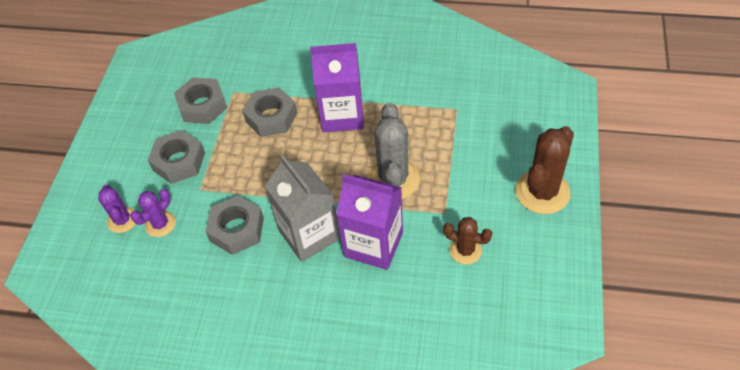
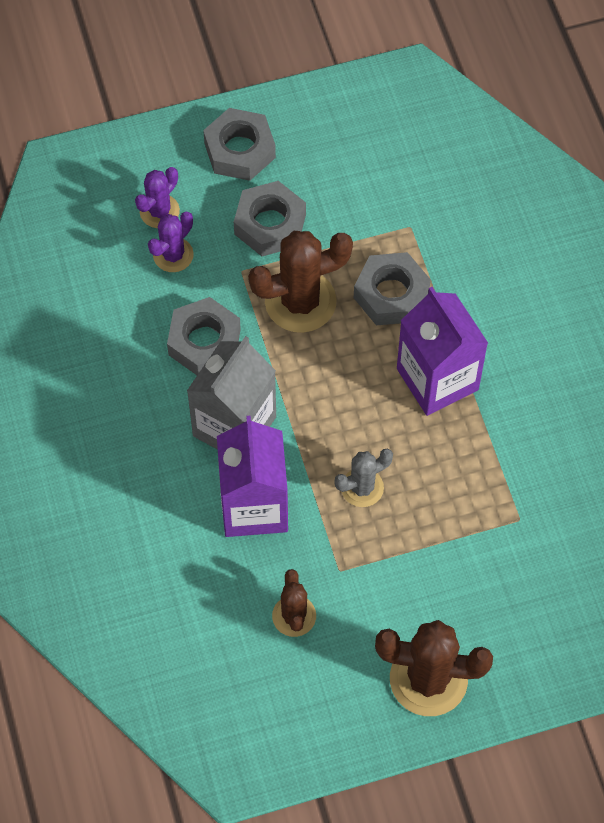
camera: 60 degrees right, 10 degrees up
purple cactus [130,189,176,237] -> purple cactus turned 60 degrees counterclockwise [148,212,194,272]
grey nut [174,77,227,124] -> grey nut moved to [203,108,276,181]
grey cactus [367,103,420,199] -> grey cactus [335,448,393,507], size x0.57
none -> brown cactus [248,231,353,333]

